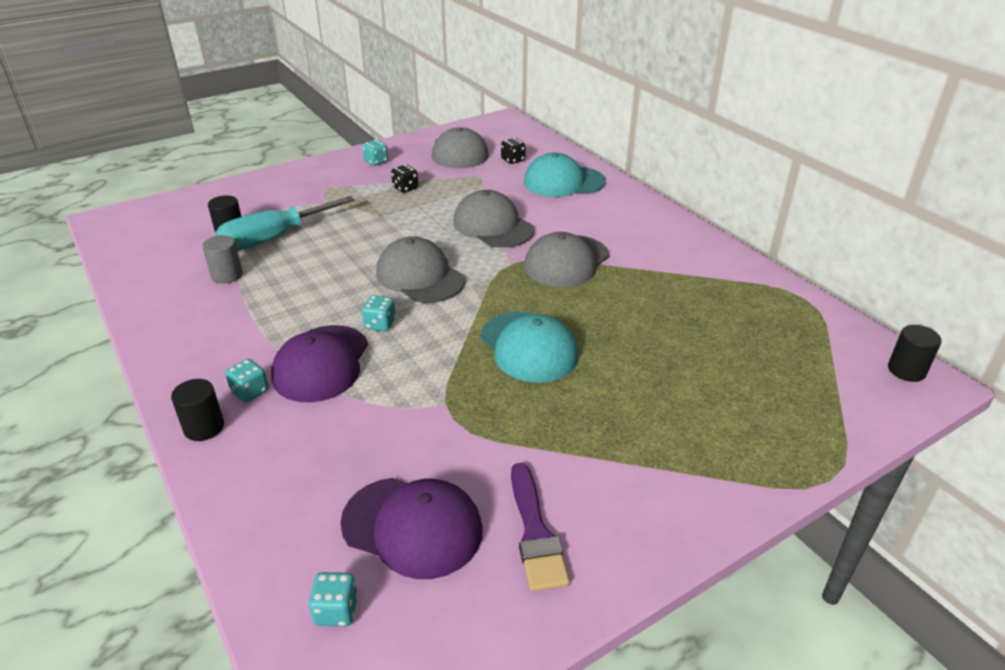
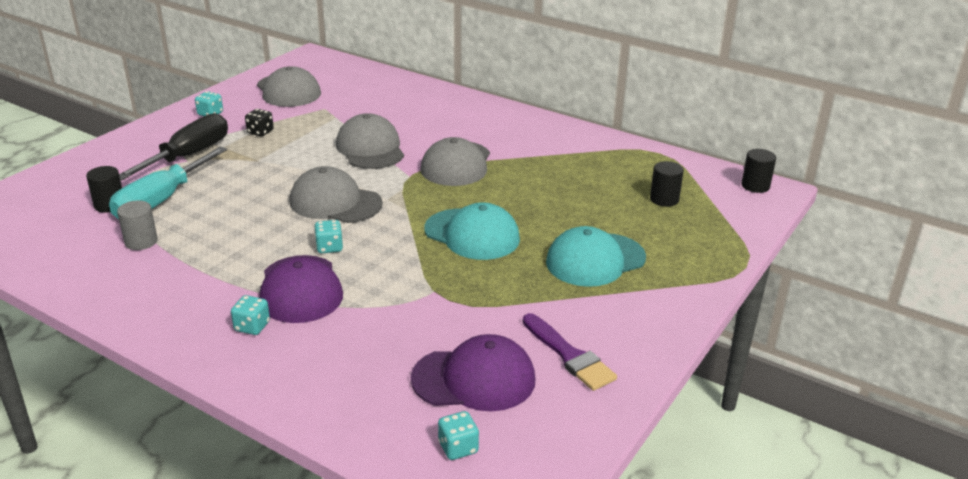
camera: 25 degrees left, 5 degrees down
black cylinder [171,379,224,441] -> black cylinder moved to [650,161,684,207]
grey cap [453,190,534,248] -> grey cap turned 45 degrees clockwise [336,113,404,169]
black dice [501,138,526,164] -> none
turquoise cap [524,153,606,197] -> turquoise cap moved to [546,226,646,287]
none -> black screwdriver [119,113,228,181]

